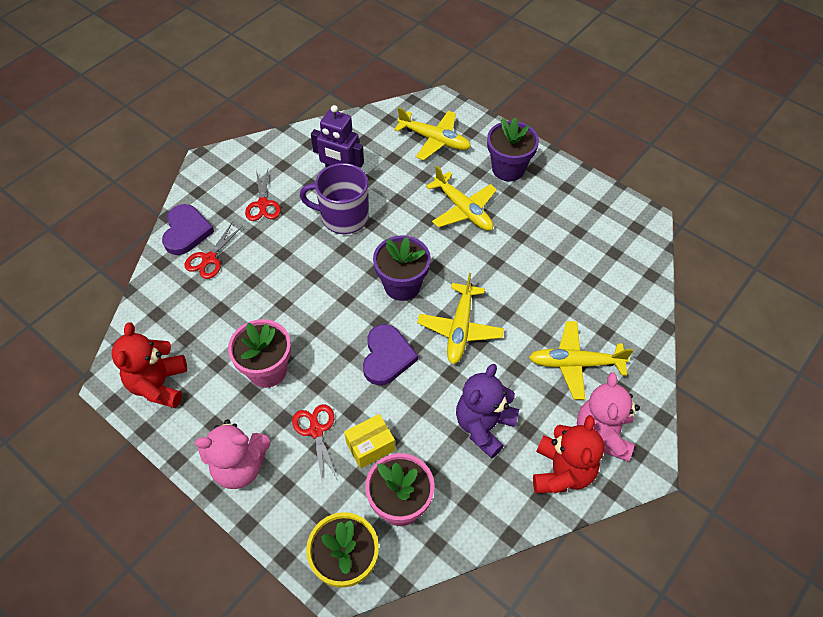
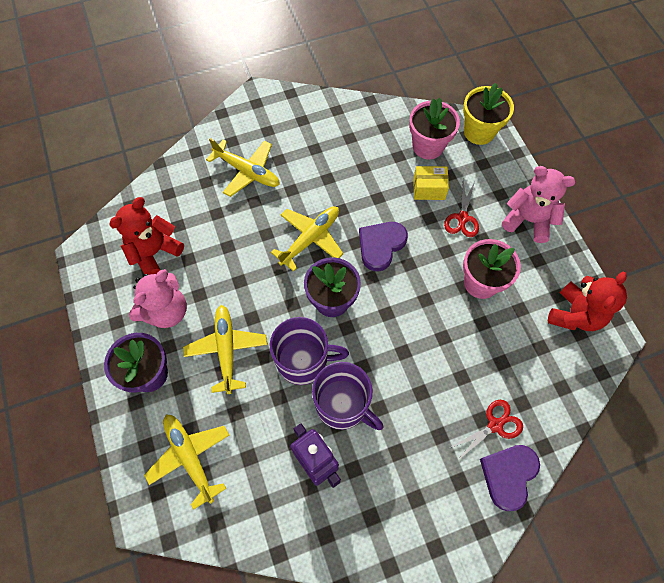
camera: 150 degrees left, 10 degrees up
red scissors [245,170,281,221] -> none
purple teddy bear [456,364,519,459] -> none
red teddy bear [533,415,604,493] -> red teddy bear moved to [109,197,184,275]
pink teddy bear [577,372,640,461] -> pink teddy bear moved to [129,269,187,328]
none -> purple mug [270,317,349,385]

